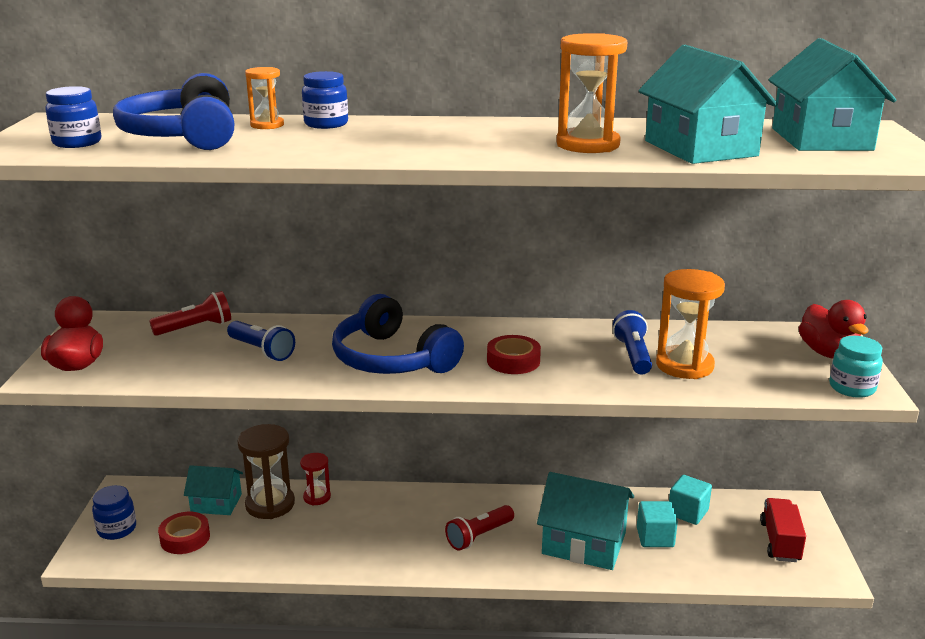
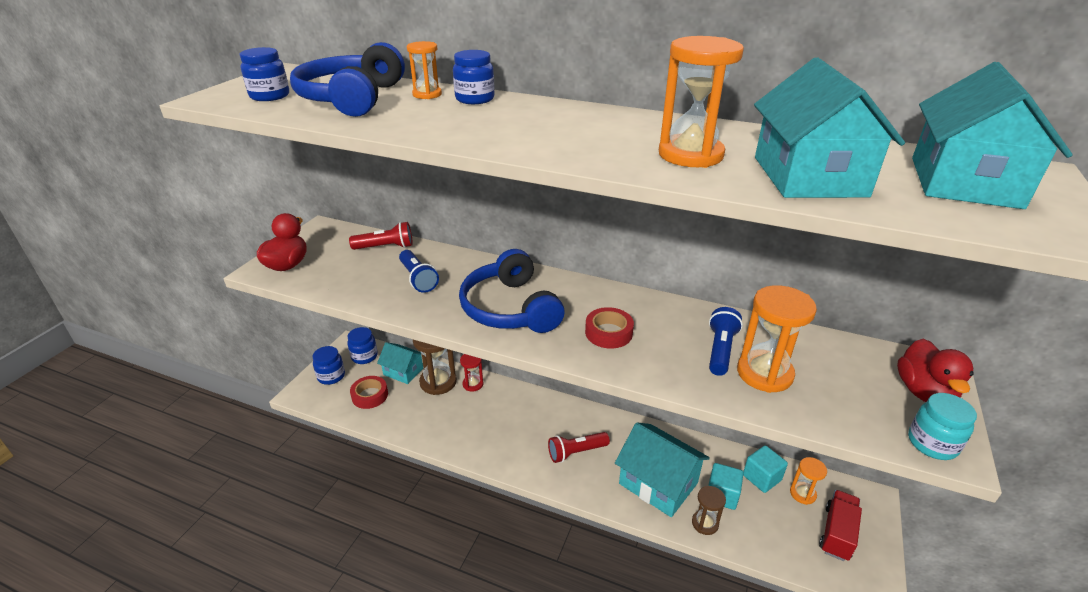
camera: 20 degrees right, 10 degrees up
none -> blue jar [347,327,378,364]
none -> brown hourglass [692,486,726,535]
none -> orange hourglass [790,457,827,505]

